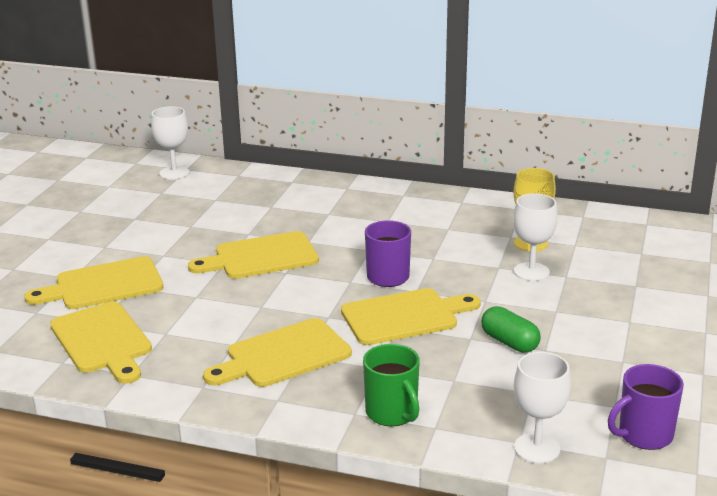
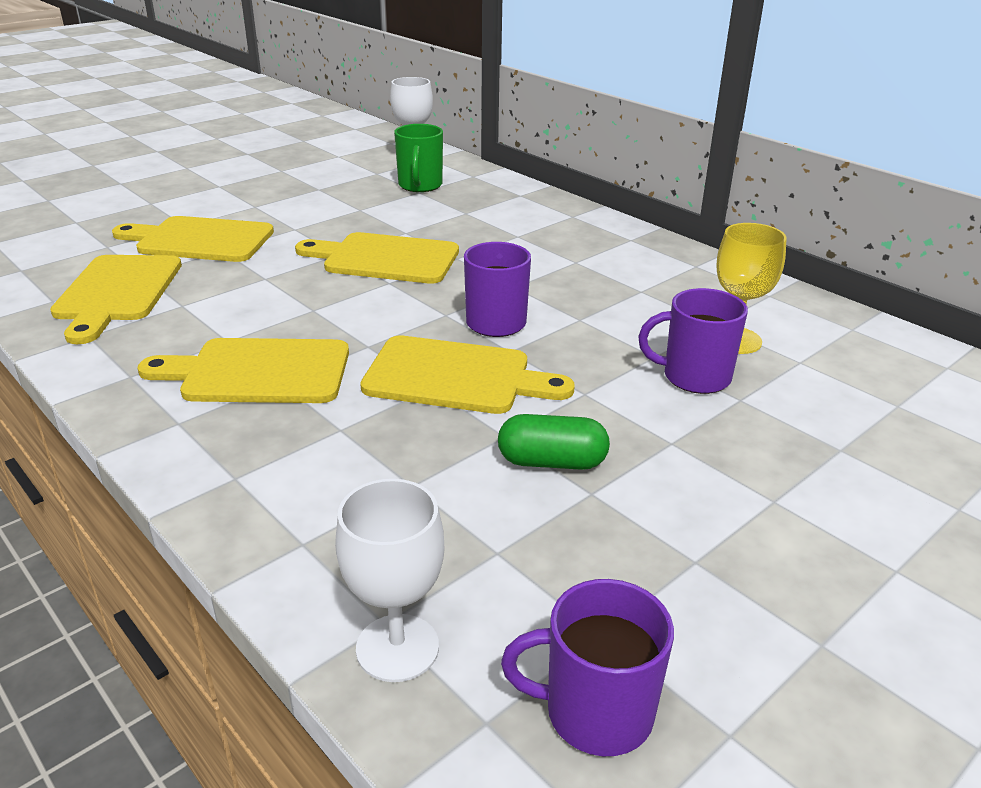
camera: 30 degrees right, 5 degrees up
green mug [363,344,420,426] -> green mug moved to [394,124,443,192]
green capsule [481,306,541,353] -> green capsule turned 75 degrees counterclockwise [498,414,610,470]
white goblet [513,193,557,281] -> purple mug [638,288,748,394]

